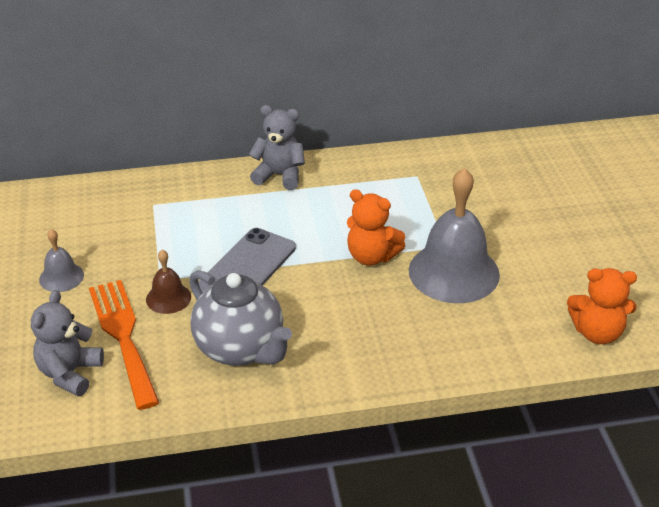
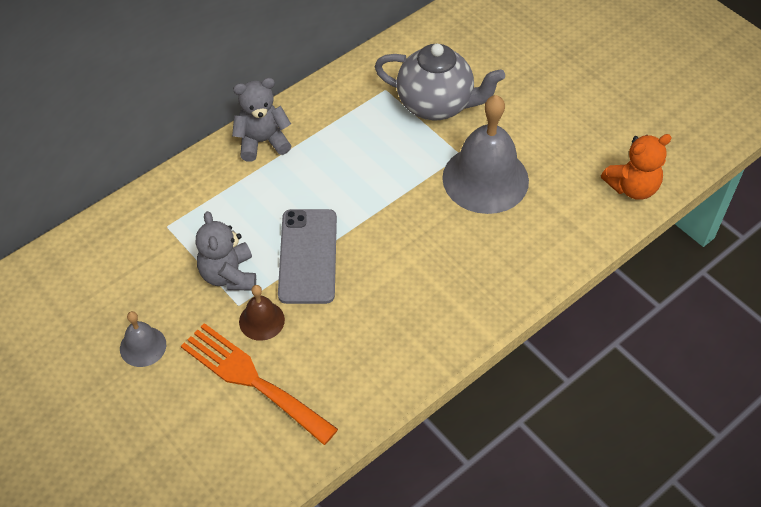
camera: 30 degrees left, 15 degrees up
grey teddy bear [31,290,104,396] -> grey teddy bear moved to [196,211,256,290]
grey teapot [189,270,292,366] -> grey teapot moved to [375,44,505,120]
orange teddy bear [347,189,405,266] -> none

